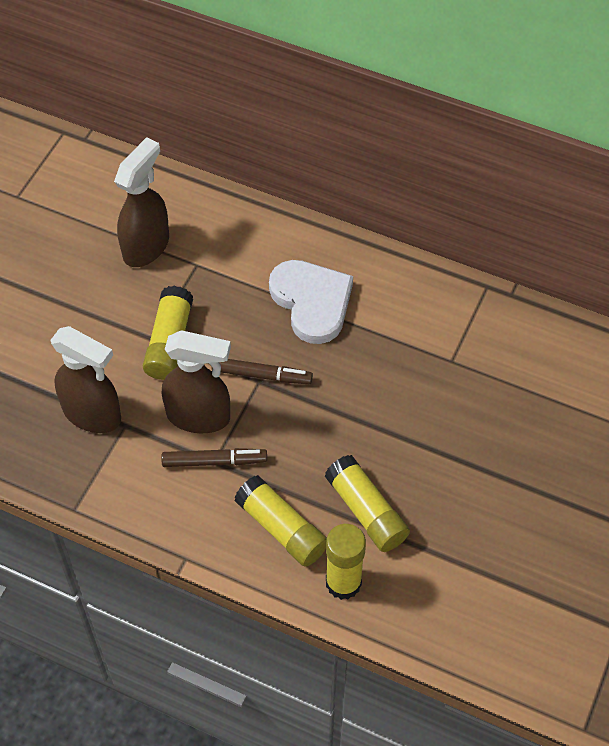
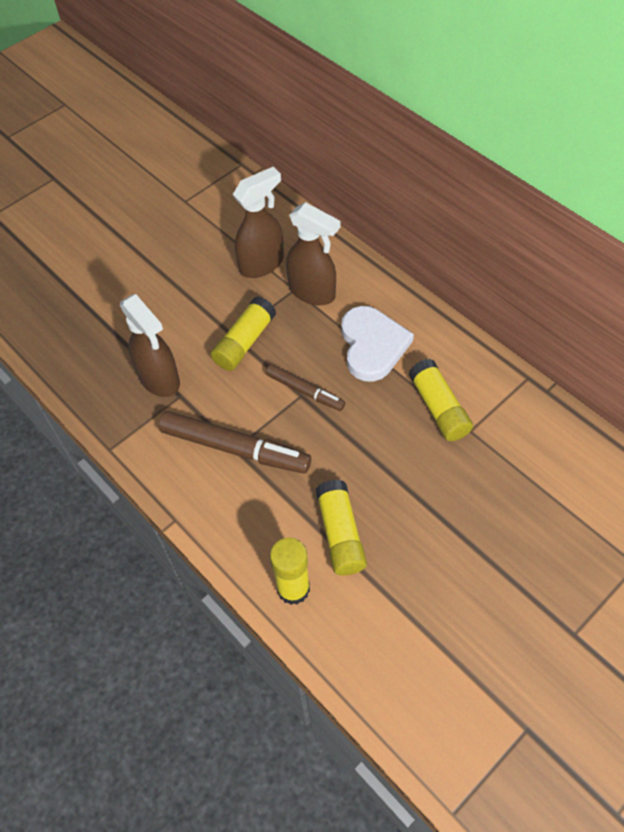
camera: 25 degrees right, 0 degrees up
brown marker [161,448,267,467] -> brown marker [158,411,311,474], size x1.72
brown spray bottle [162,330,231,433] -> brown spray bottle moved to [286,202,340,305]
yellow glue stick [234,475,327,567] -> yellow glue stick moved to [408,359,473,441]

